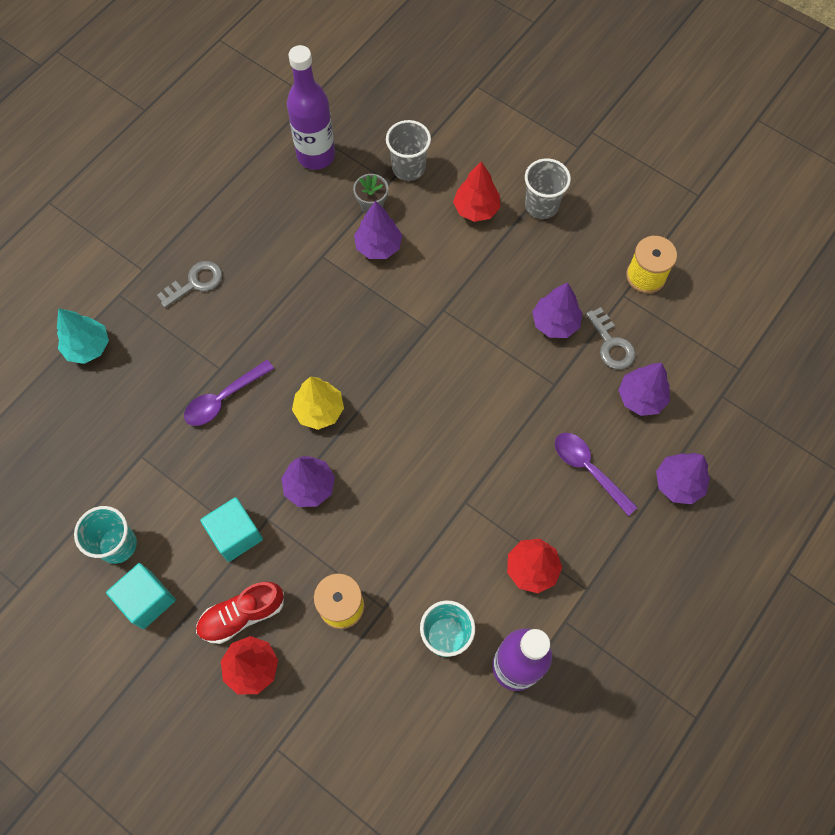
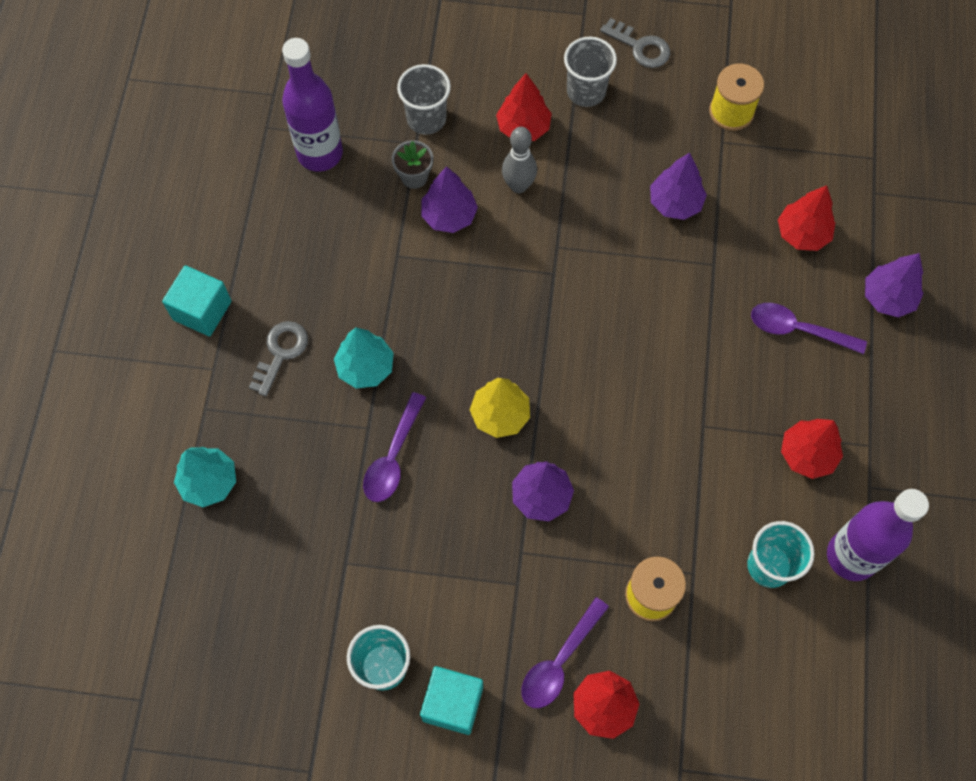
camera: 30 degrees left, 0 degrees up
red shoe [196,582,284,644] -> purple spoon [521,597,609,708]
turquoise cube [200,497,263,562] -> turquoise cube moved to [162,265,232,336]
grey key [586,307,636,369] -> grey key moved to [600,18,670,68]
purple tree [618,363,670,416] -> red tree [778,185,835,251]
none -> turquoise tree [334,327,394,389]
none -> grey bowling pin [502,127,537,193]

